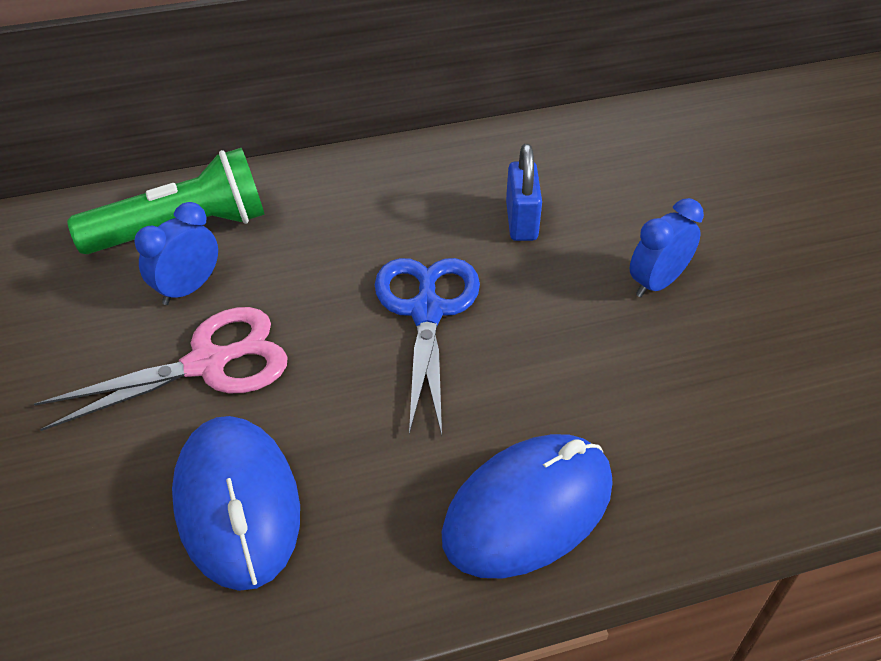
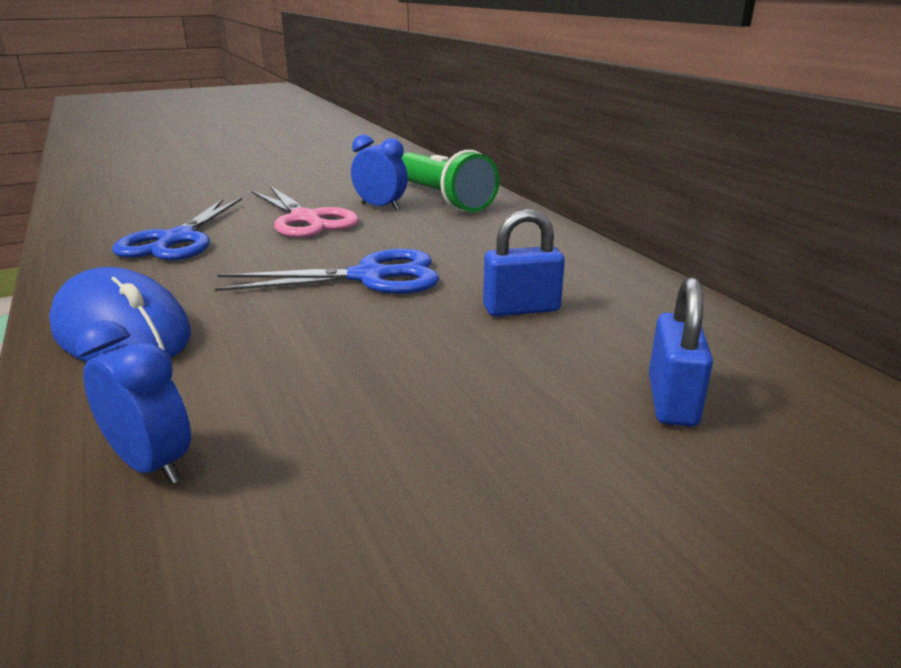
camera: 80 degrees right, 20 degrees down
blue mouse [172,416,300,591] -> blue scissors [112,198,242,260]
blue clock [630,198,704,297] -> blue clock moved to [75,320,191,484]
none -> blue padlock [649,277,713,427]

